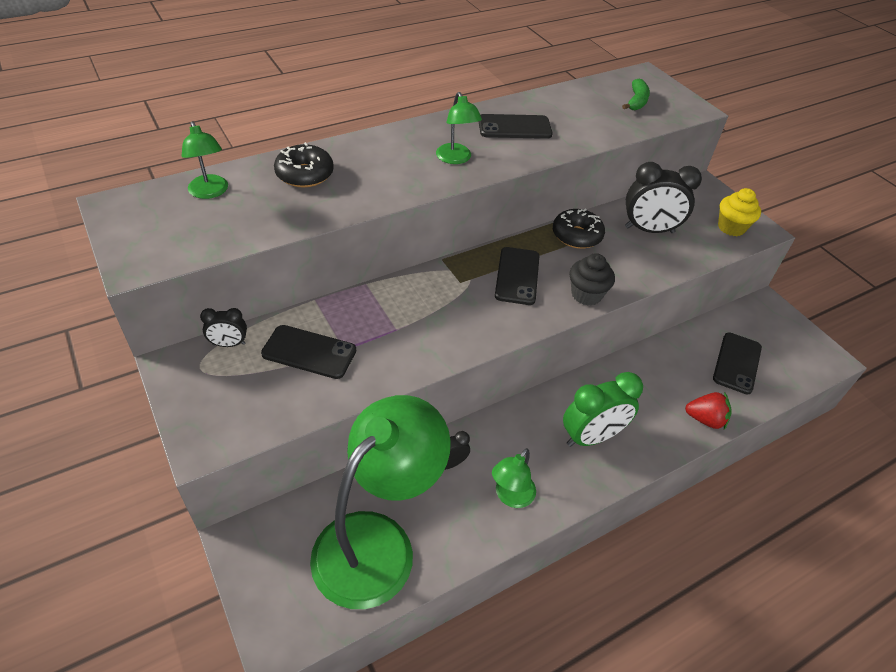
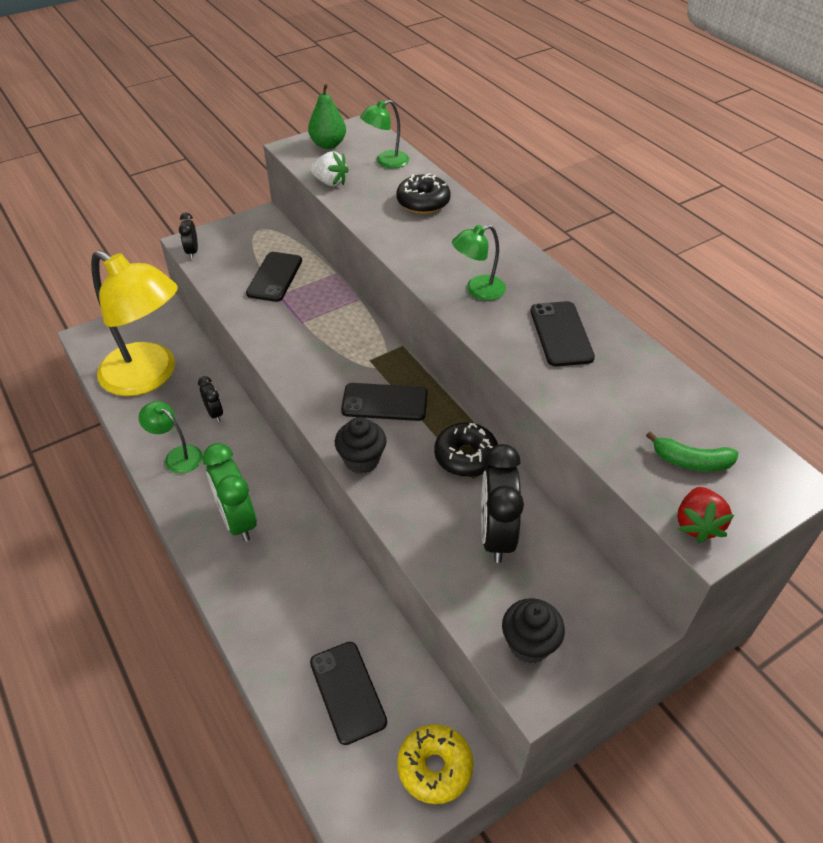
camera: 90 degrees right, 0 degrees up
black clock [200,308,247,347] -> black clock moved to [179,213,198,259]
green lamp [310,395,451,609] -> yellow lamp [91,251,178,396]
red strawberry [685,392,732,430] -> red strawberry moved to [677,487,734,543]
black phone [713,332,762,394] -> black phone turned 45 degrees clockwise [310,642,387,745]
yellow cupcake [718,188,761,236] -> black cupcake [502,598,565,663]
none -> green pear [308,84,346,149]
none -> white strawberry [310,152,349,186]
none -> yellow donut [397,724,473,804]

